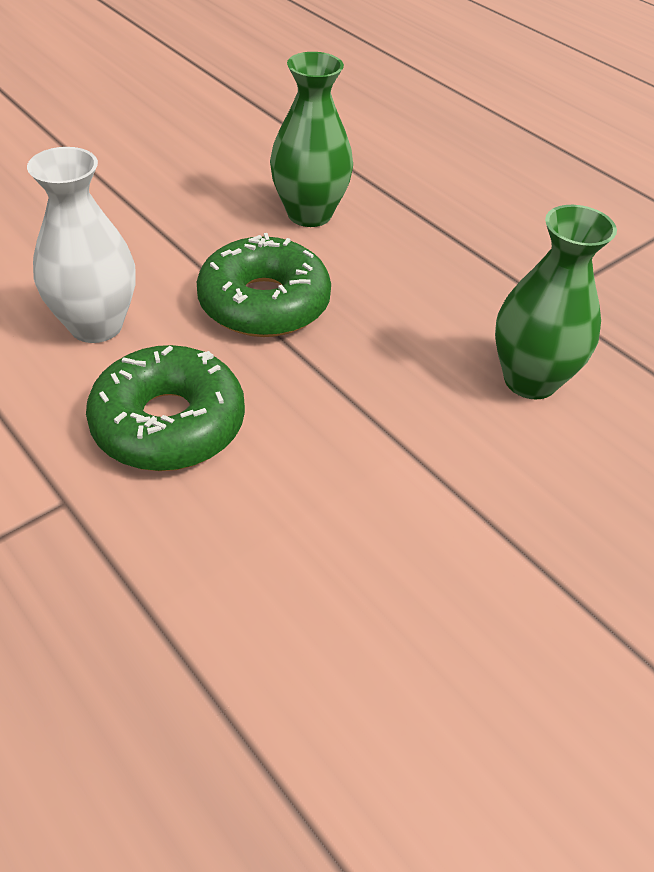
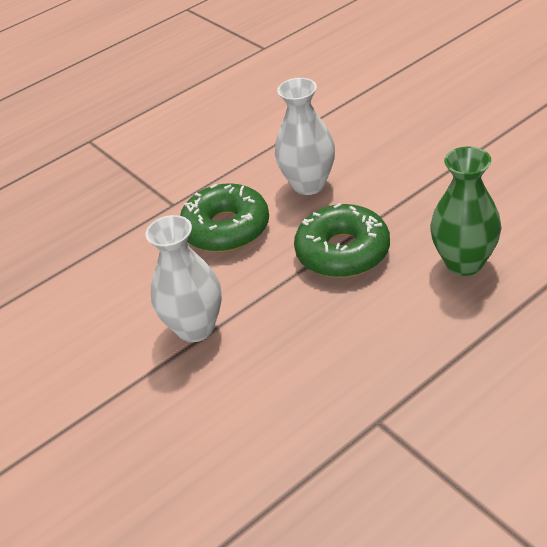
camera: 100 degrees right, 5 degrees down
green vase [495,205,617,399] -> none
none -> white vase [146,215,222,342]

